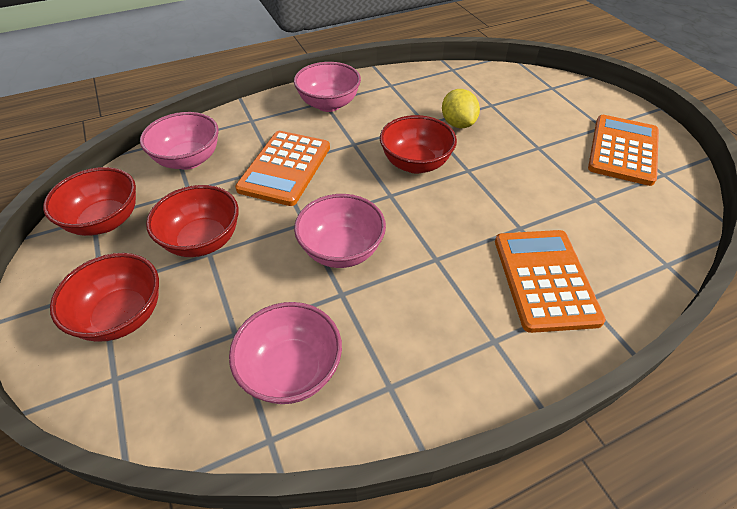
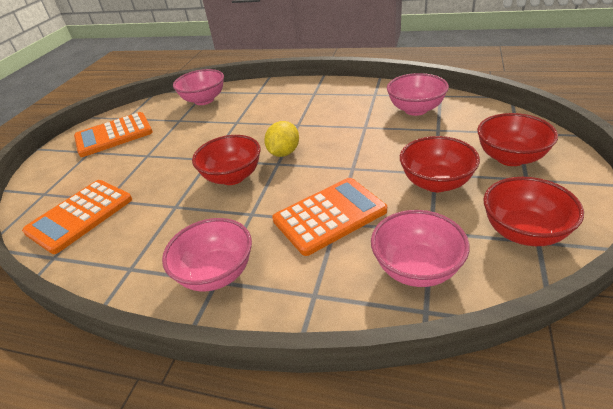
camera: 135 degrees left, 10 degrees down
pink bowl [294,194,386,268] -> pink bowl moved to [173,69,224,105]
yellow lemon [442,89,480,128] -> yellow lemon moved to [264,121,299,157]
orange calculator [495,230,606,333] -> orange calculator moved to [22,180,132,254]

